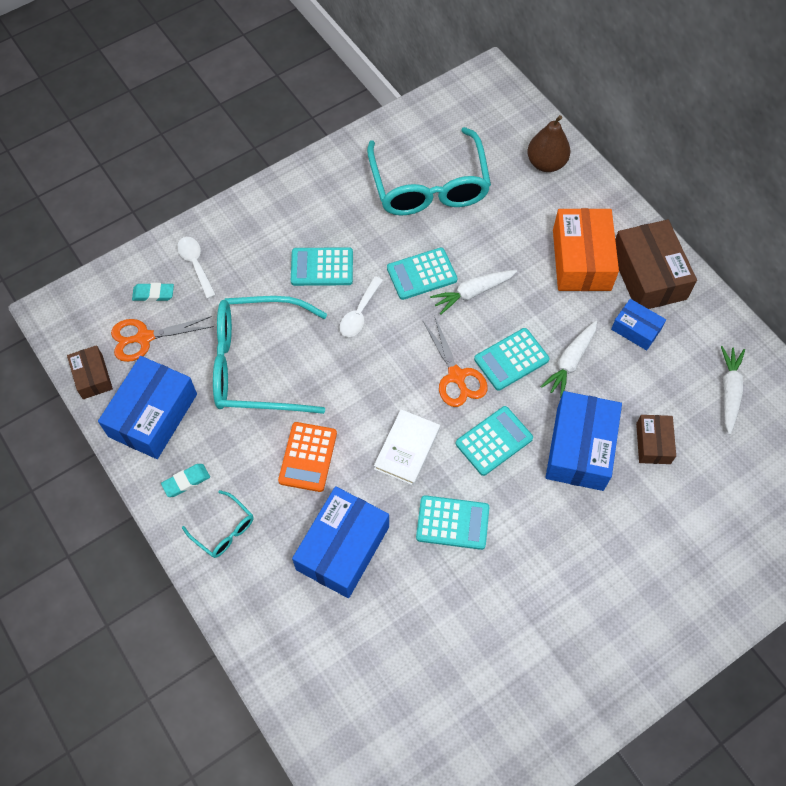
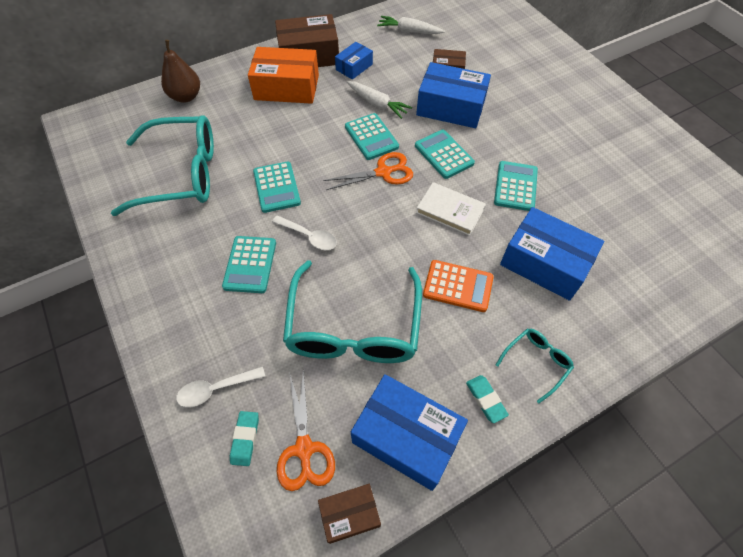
camera: 85 degrees left, 5 degrees down
white carrot [430,270,517,315] -> none

